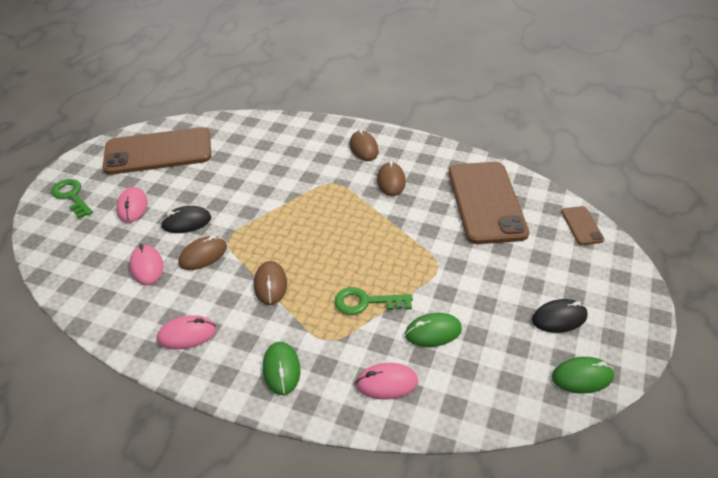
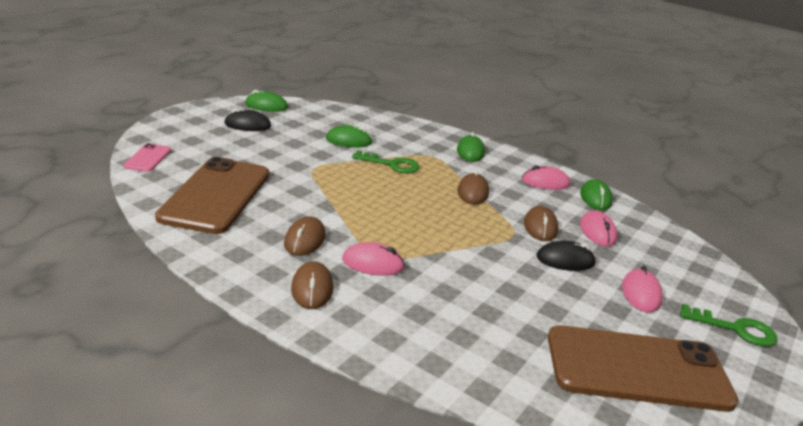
camera: 170 degrees left, 15 degrees down
green key [51,179,93,219] -> green key turned 45 degrees counterclockwise [680,304,777,347]
brown mouse [179,235,227,270] -> brown mouse turned 60 degrees counterclockwise [524,206,558,241]
pink mouse [355,363,418,400] -> pink mouse moved to [342,242,405,276]
brown phone [561,206,604,245] -> pink phone [124,143,171,172]
none -> green mouse [580,179,613,210]

